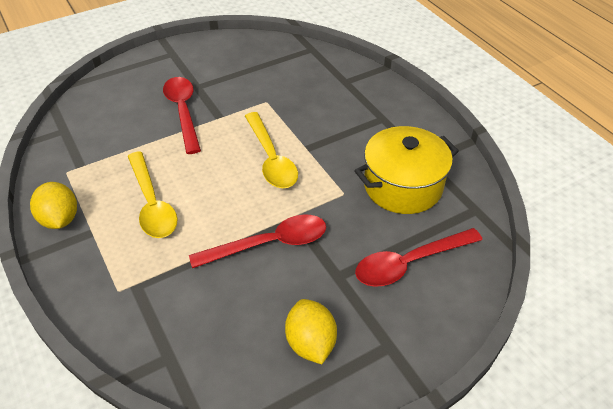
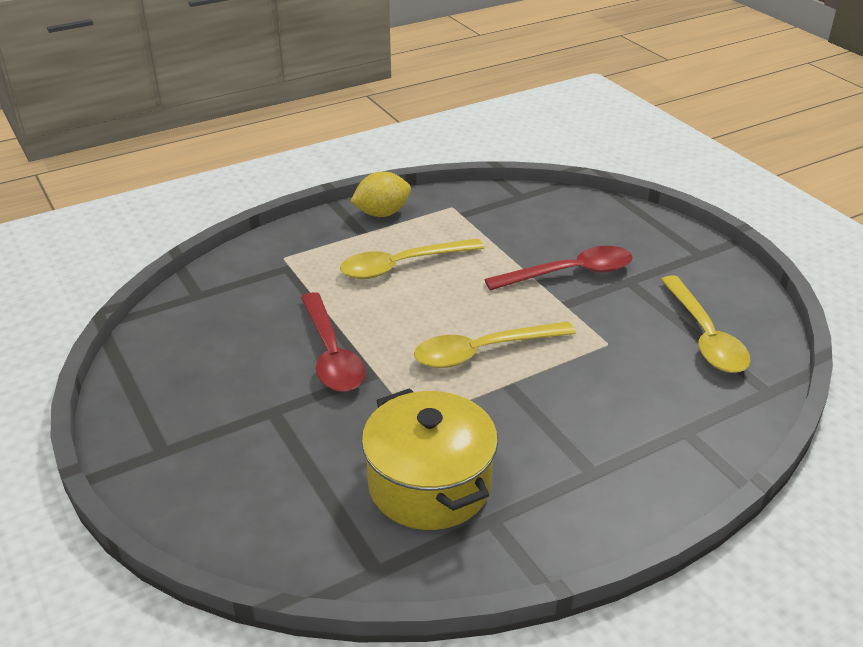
camera: 90 degrees right, 10 degrees down
yellow lemon [285,299,337,364] -> none
red spoon [355,228,483,287] -> none
none -> yellow spoon [661,275,751,373]

